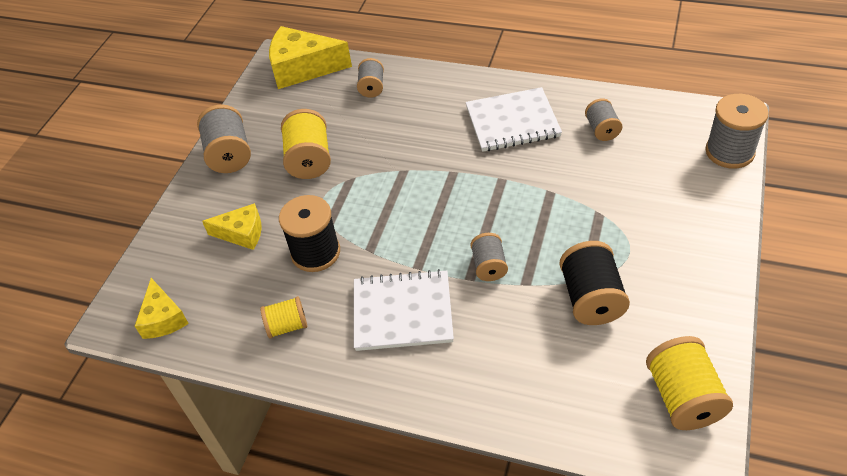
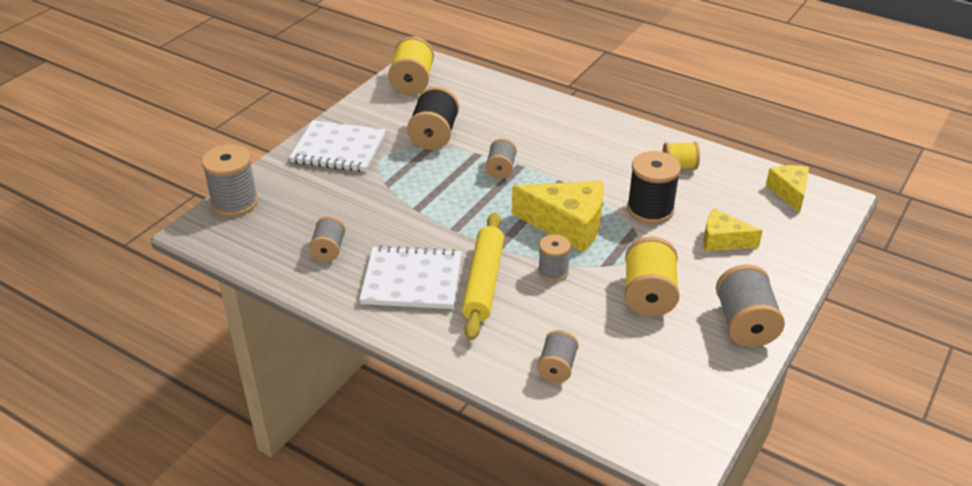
camera: 170 degrees left, 10 degrees down
yellow cheese [269,26,352,89] -> yellow cheese moved to [512,181,604,252]
white notebook [354,269,454,351] -> white notebook moved to [289,120,386,172]
none -> yellow rolling pin [462,213,504,341]
none -> grey spool [538,234,571,282]

